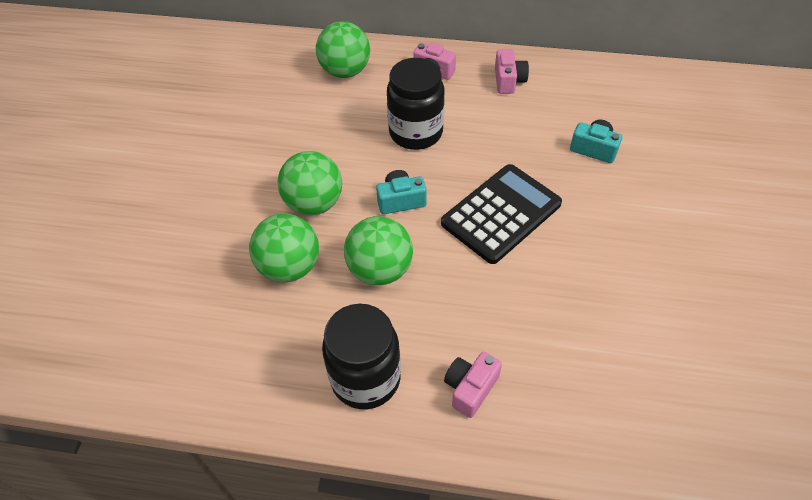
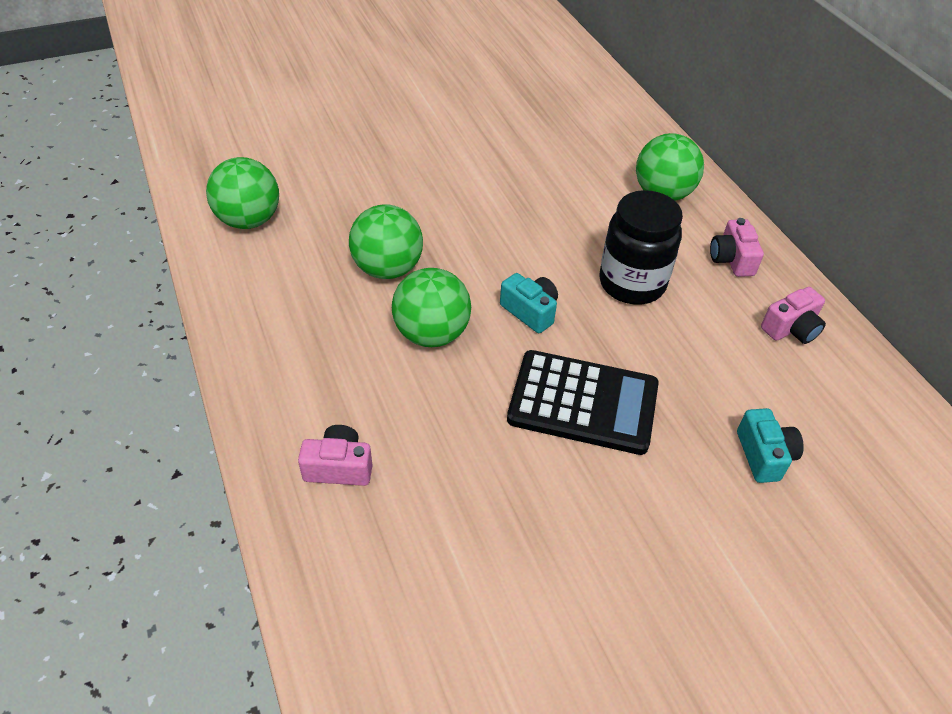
camera: 55 degrees right, 5 degrees down
green ball [277,151,342,215] -> green ball moved to [206,157,279,229]
black jar [322,304,401,409] -> none

